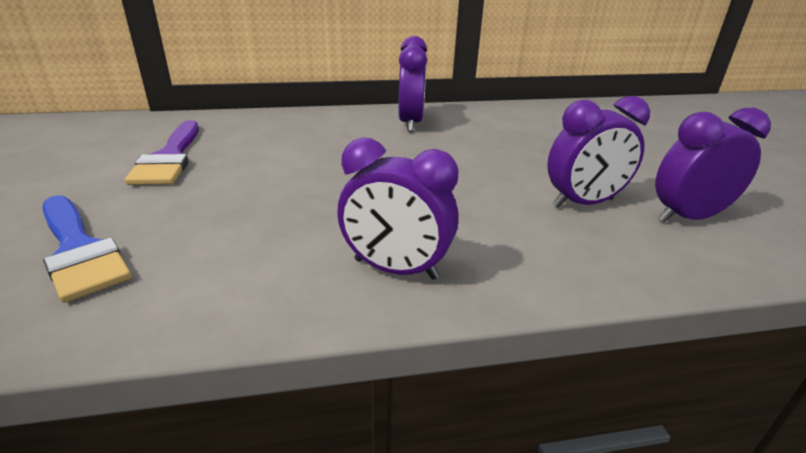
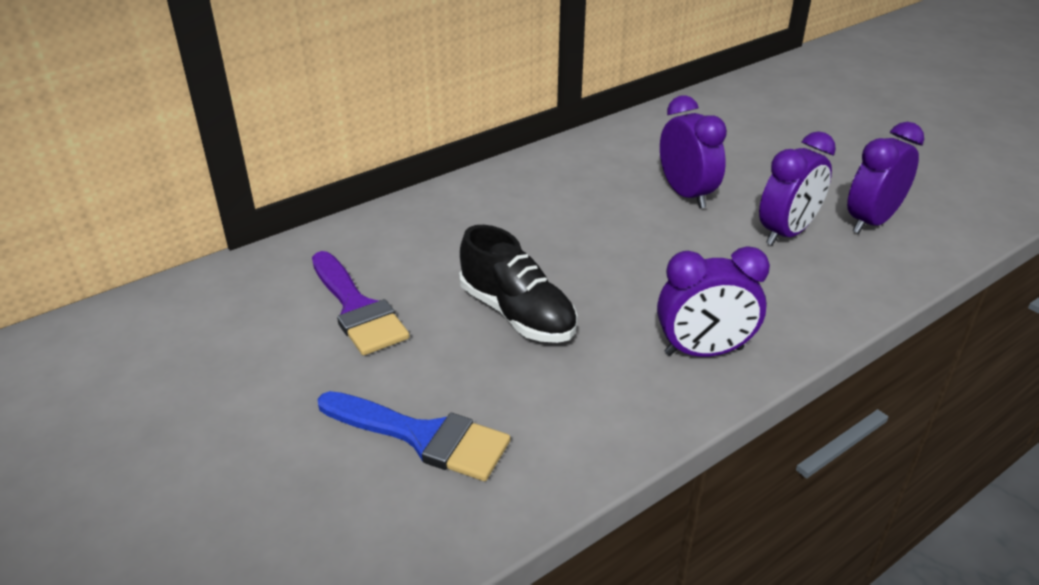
camera: 25 degrees left, 5 degrees up
purple clock [399,36,427,132] -> purple clock moved to [660,95,727,209]
none -> black shoe [459,225,577,343]

